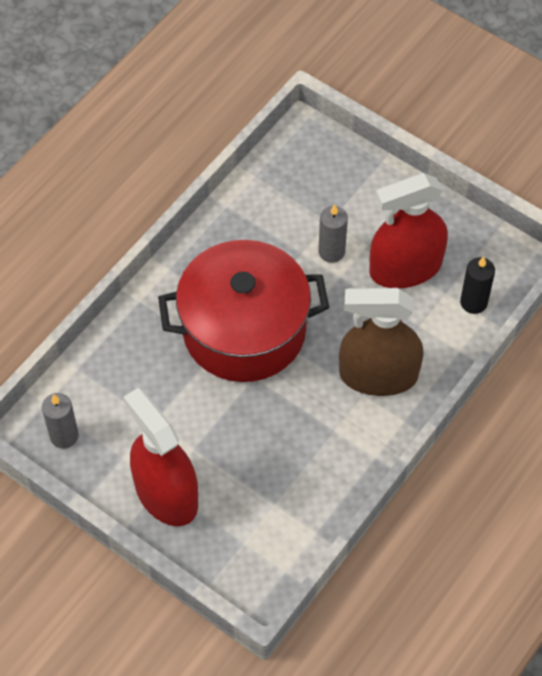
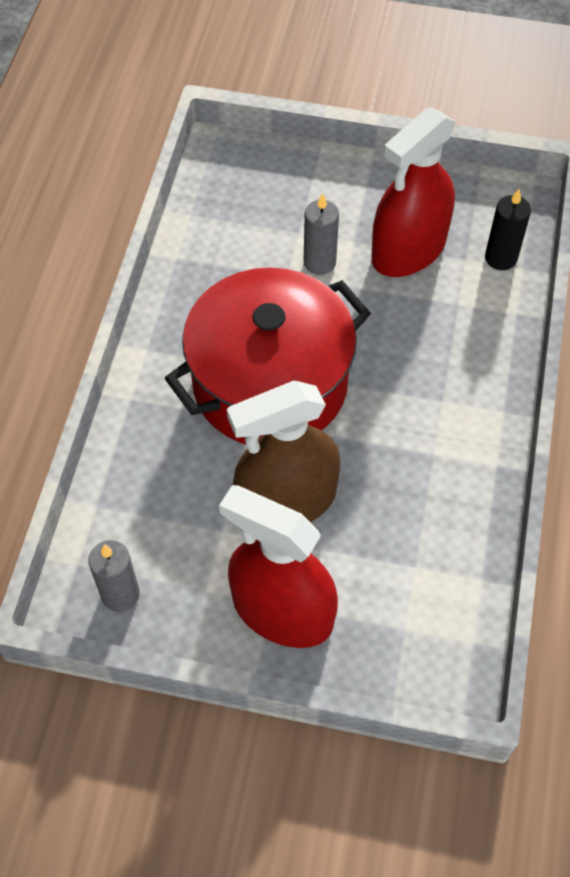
camera: 25 degrees left, 0 degrees up
brown spray bottle [339,288,424,396] -> brown spray bottle moved to [227,381,341,522]

